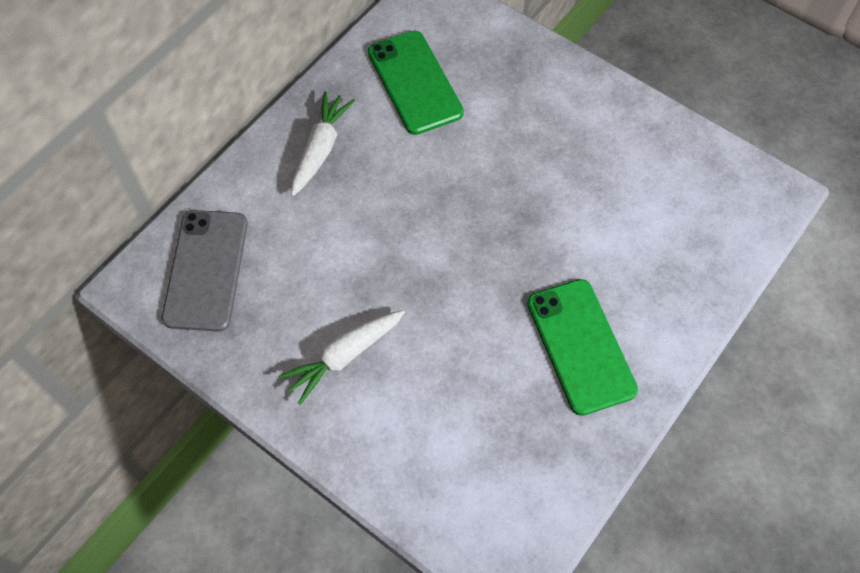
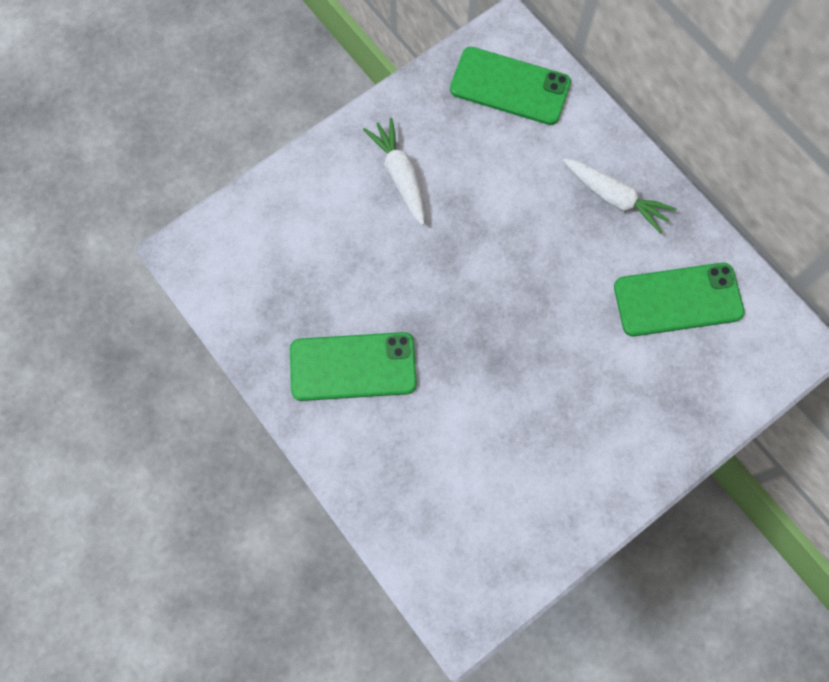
camera: 105 degrees right, 10 degrees up
grey phone [162,210,248,332] -> green phone [450,47,571,125]

